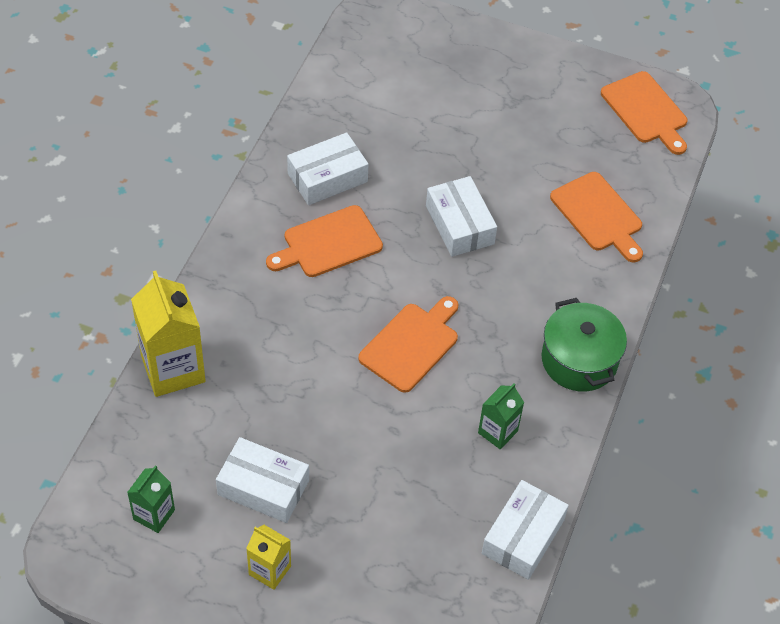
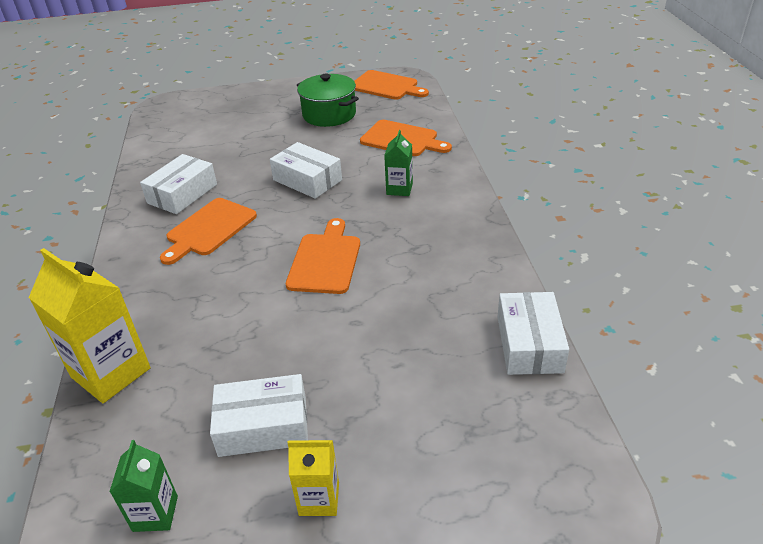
camera: 25 degrees left, 15 degrees down
green carton [478,383,524,450] -> green carton moved to [384,130,413,196]
green pot [541,298,627,392] -> green pot moved to [297,74,359,127]

